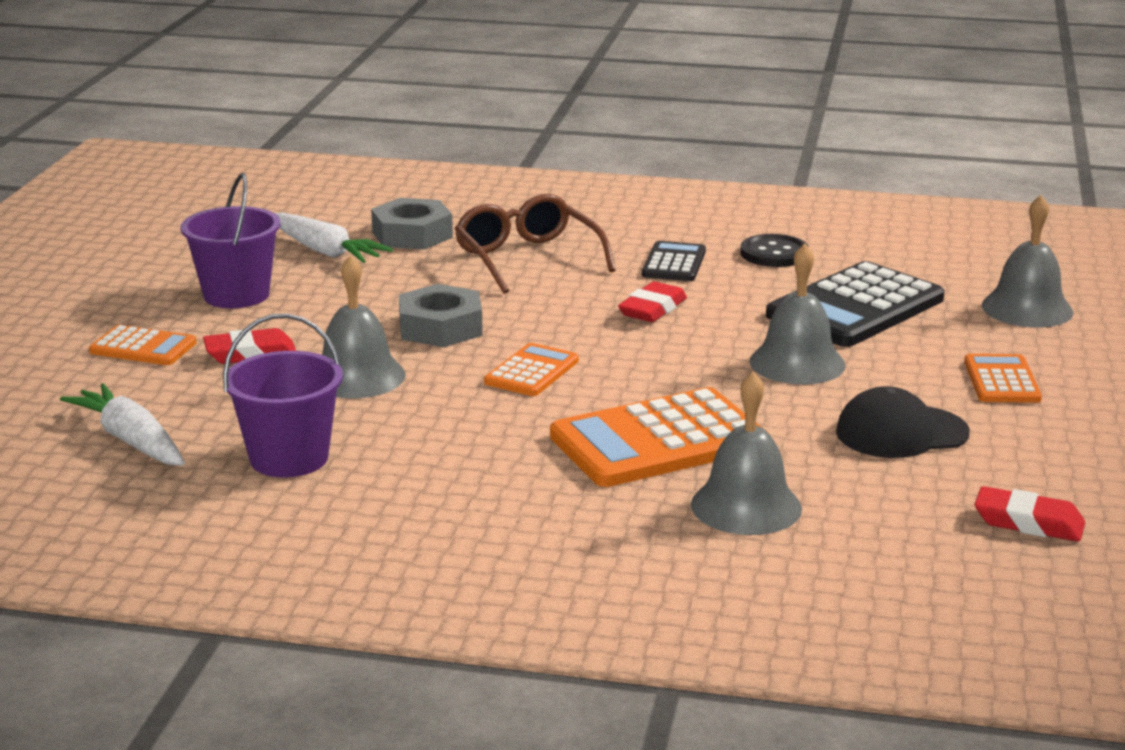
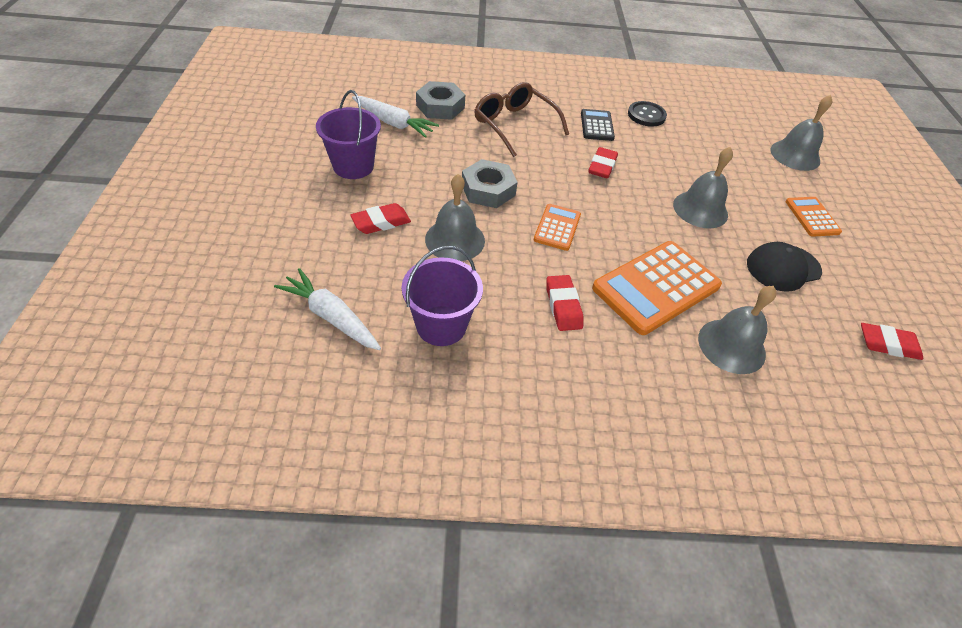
camera: 15 degrees left, 25 degrees up
orange calculator [89,325,197,365] -> none
black calculator [766,261,944,347] -> none
none -> red eraser [546,275,583,331]

